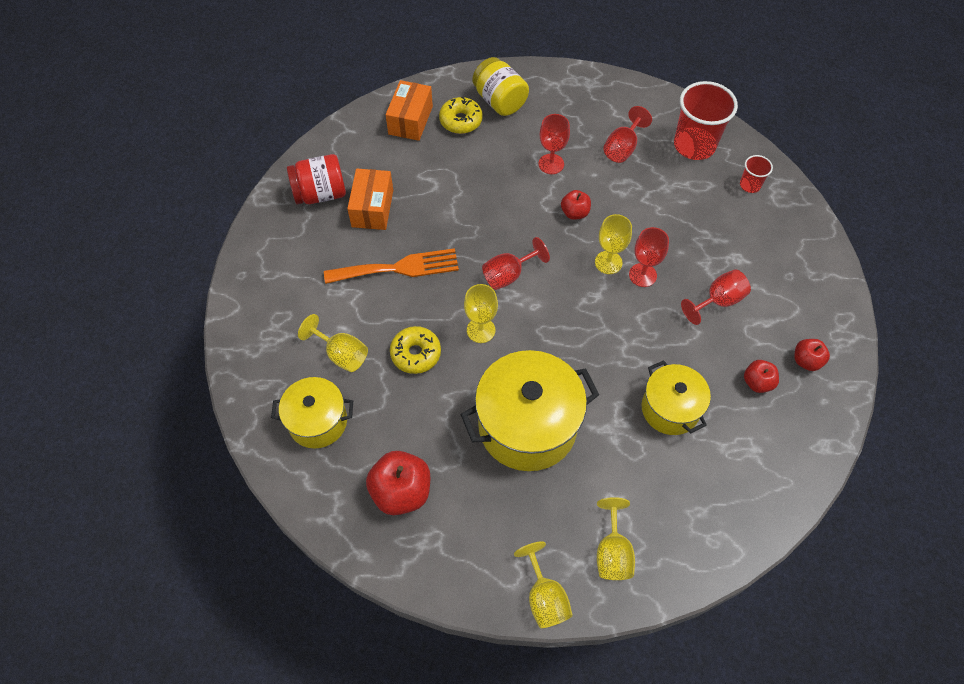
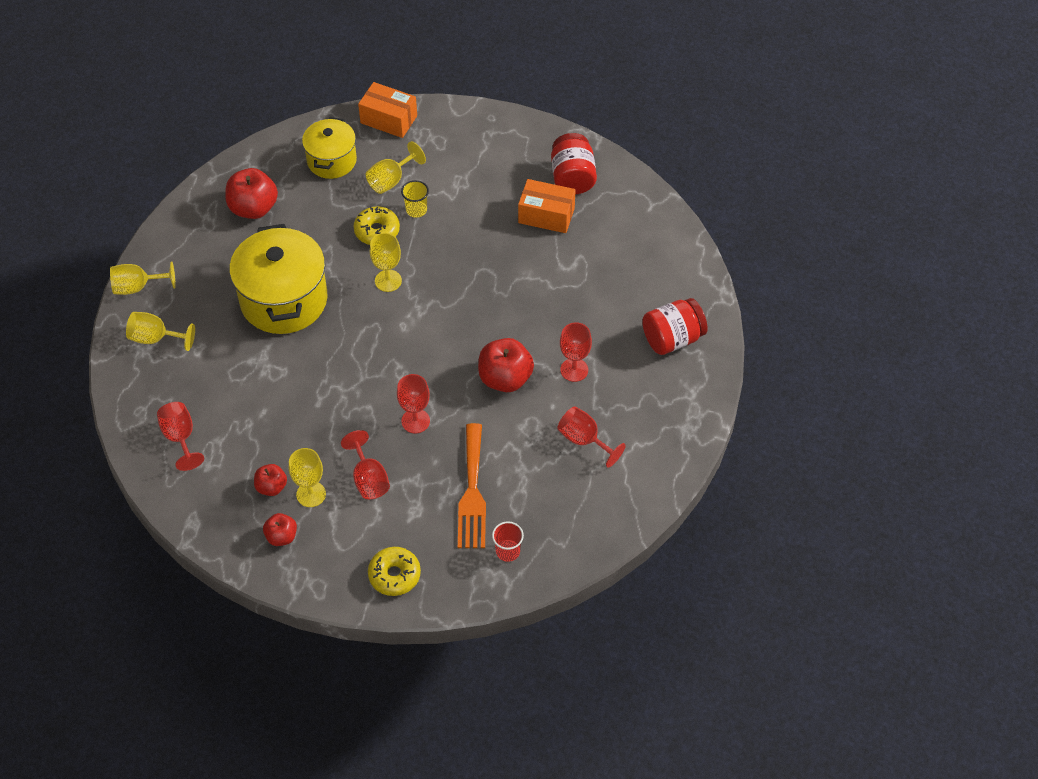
camera: 100 degrees right, 5 degrees down
orange fork [324,248,459,284] -> orange fork moved to [458,423,486,548]
orange box [386,80,433,141] -> orange box moved to [358,82,417,138]
yellow donut [439,96,483,134] -> yellow donut moved to [368,547,421,596]
yellow jar [472,57,529,116] -> red jar [642,298,708,355]
red goblet [482,237,550,290] -> red goblet moved to [157,402,204,471]
red apple [561,190,591,220] -> red apple [478,338,534,392], size x1.76
yellow goblet [595,214,632,274] -> yellow goblet moved to [289,448,326,507]
yellow pot [642,360,711,435] -> none
red cup [674,81,738,160] -> none
none -> yellow cup [401,180,429,218]

